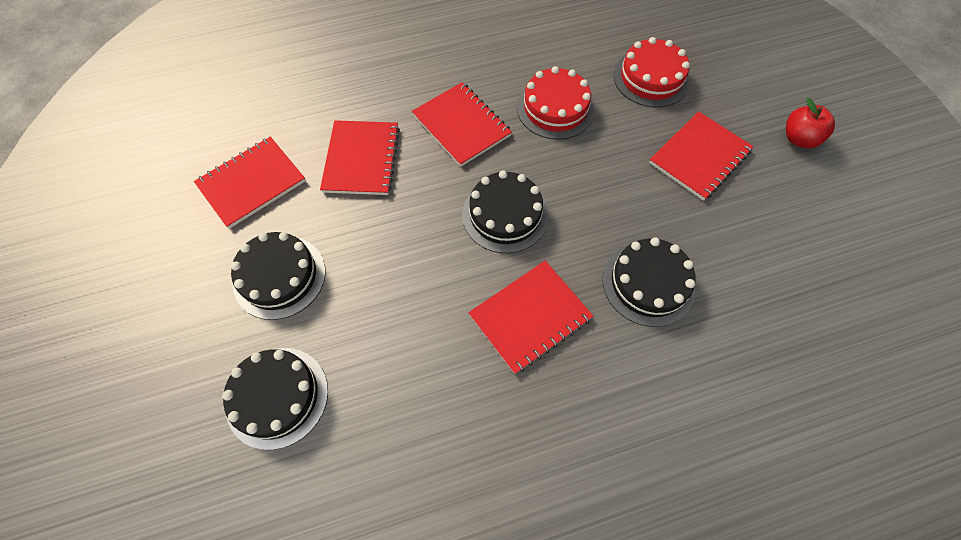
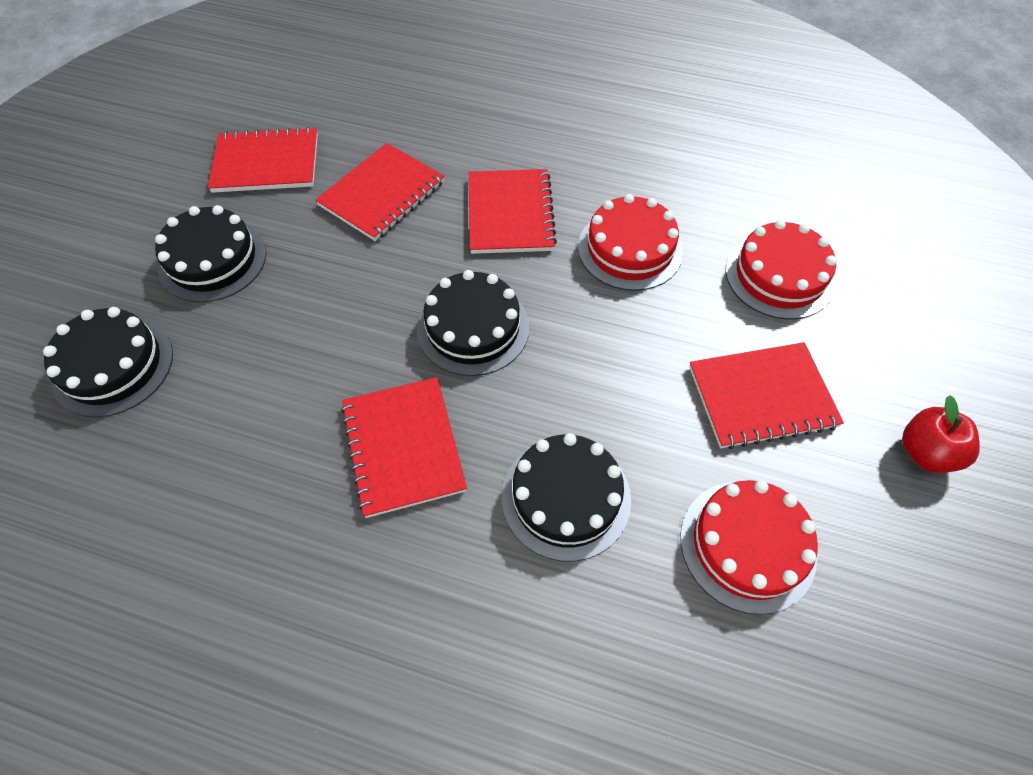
camera: 35 degrees right, 5 degrees down
red notebook [469,261,593,374] -> red notebook turned 75 degrees clockwise [341,377,467,518]
none -> red cake [680,480,818,615]

